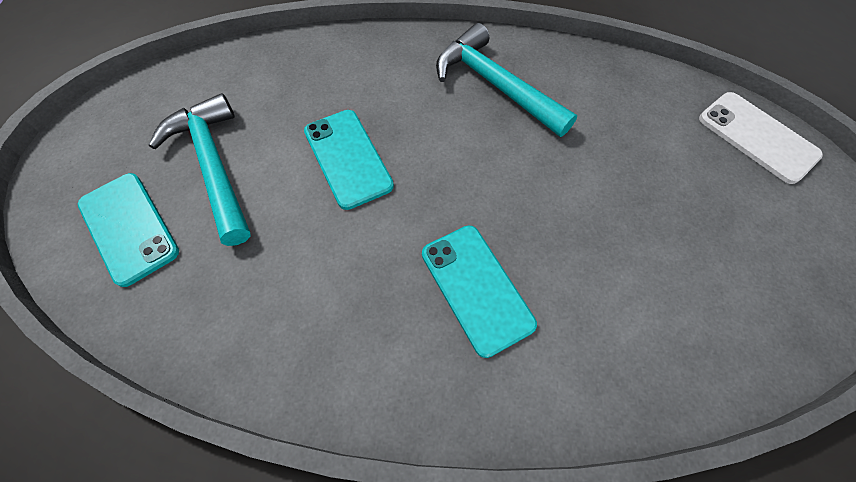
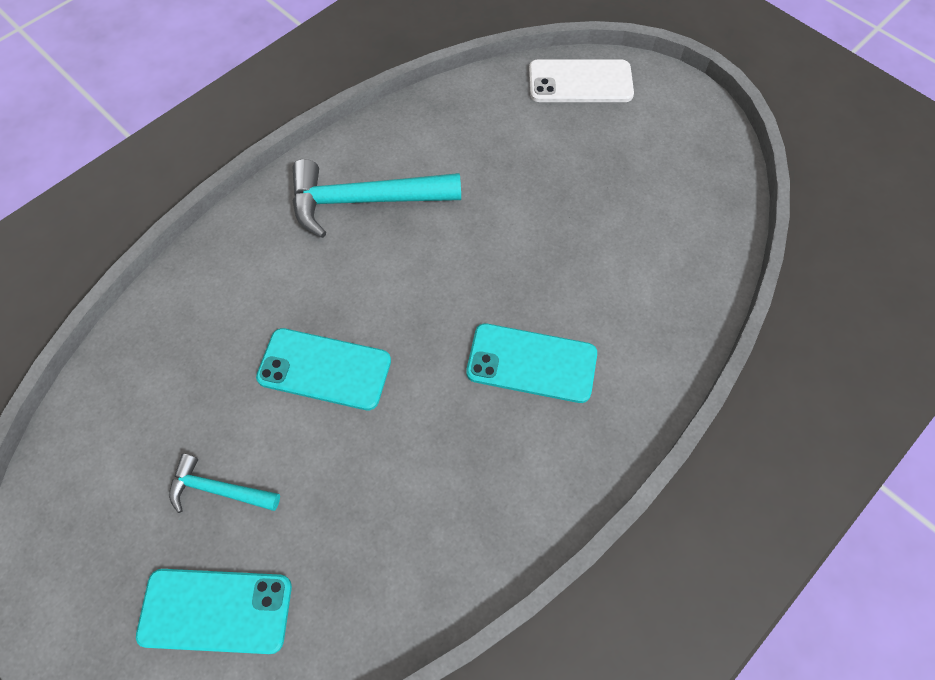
camera: 50 degrees left, 0 degrees up
turquoise hammer [149,93,251,246] -> turquoise hammer [169,454,280,513], size x0.54

